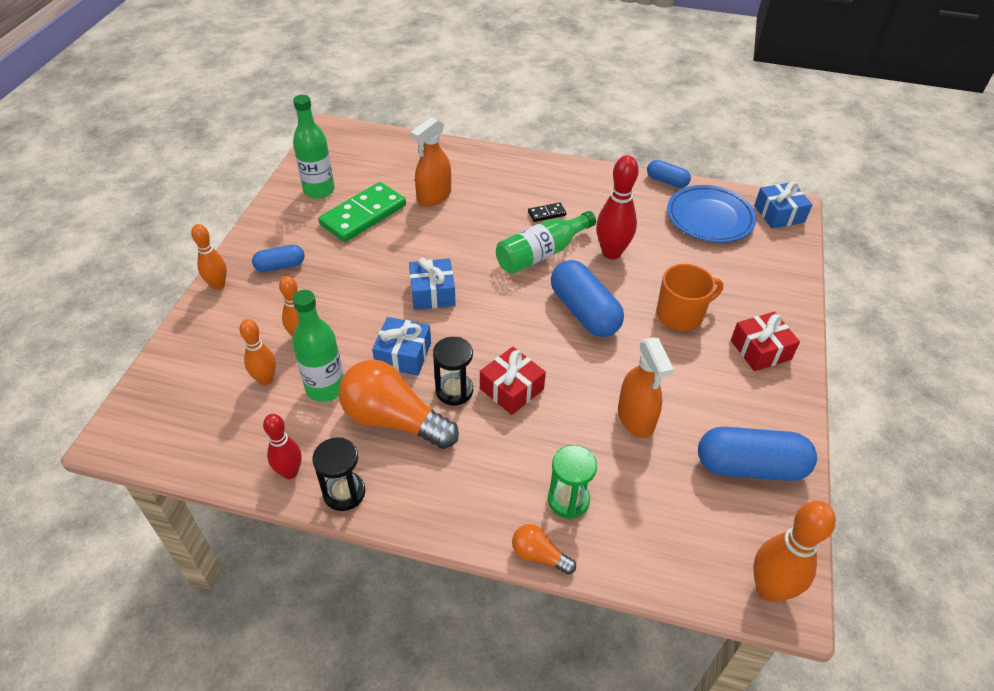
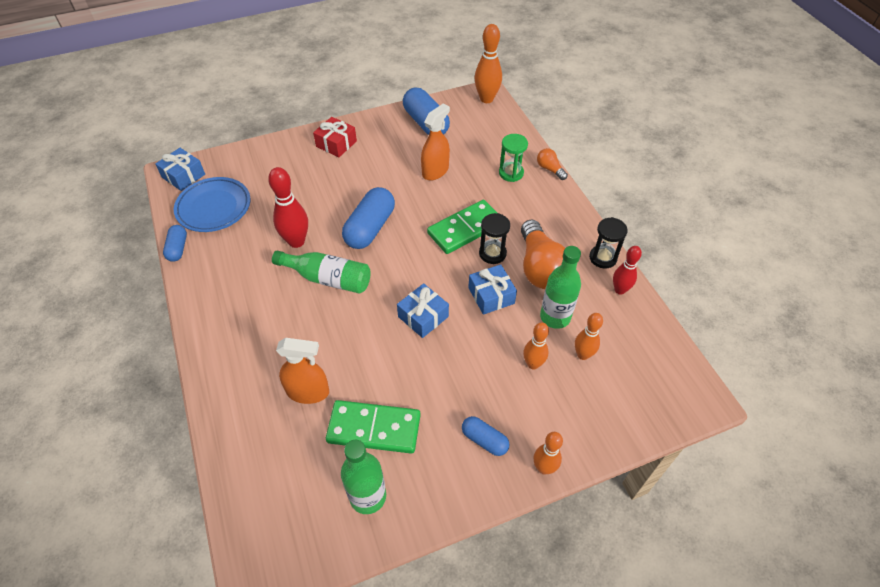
camera: 125 degrees left, 5 degrees up
red gift [480,347,546,415] -> green domino [427,200,497,254]
orange light bulb [512,524,576,575] -> orange light bulb turned 150 degrees clockwise [537,148,568,180]
black domino [528,202,566,222] -> none
orange mug [656,264,723,331] -> none

